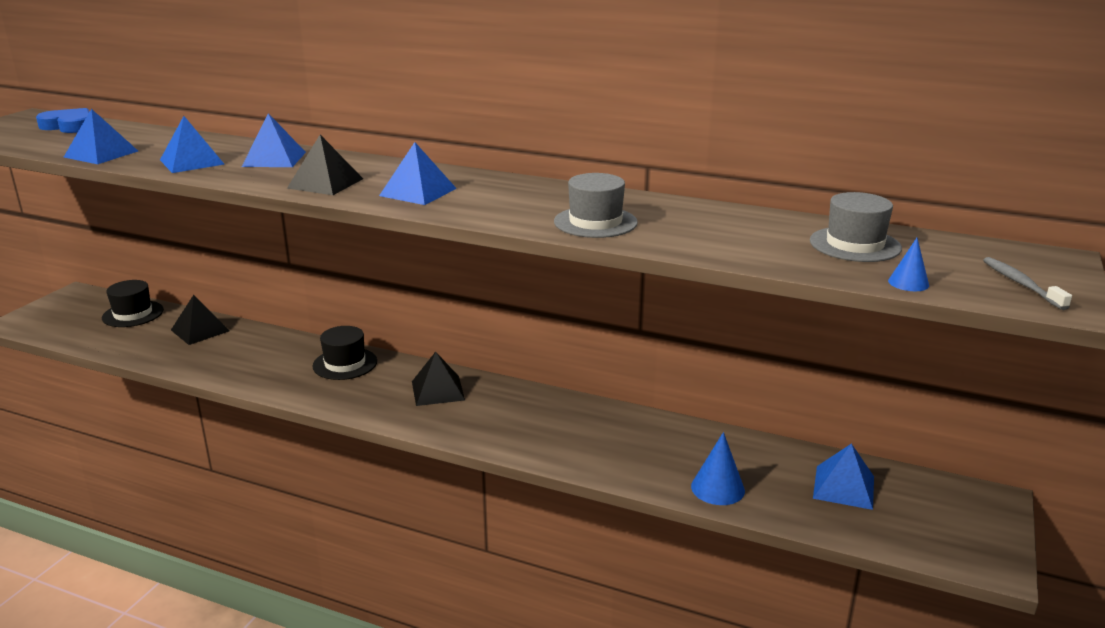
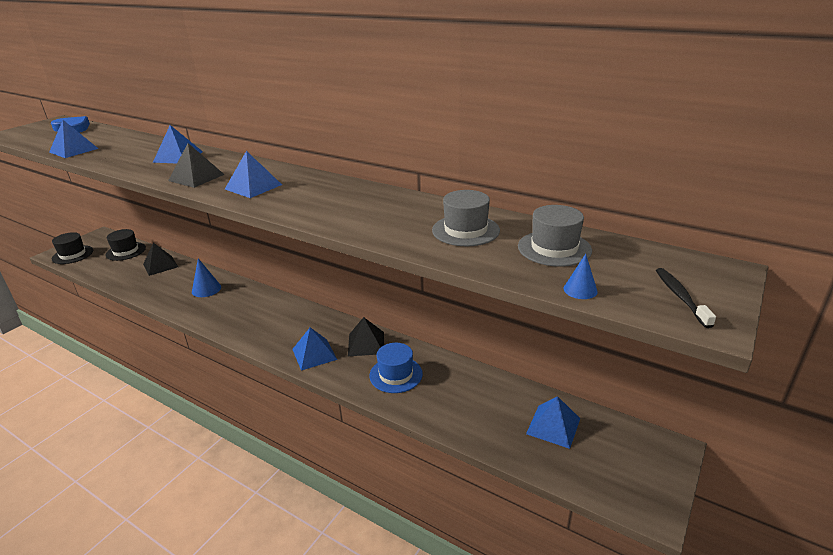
camera: 10 degrees right, 5 degrees up
blue pyramid [160,116,224,173] -> blue pyramid moved to [292,327,337,371]
black hat [312,326,377,380] -> black hat moved to [52,232,93,264]
black pyramid [412,352,465,406] -> black pyramid moved to [348,317,384,356]
grey hat [554,173,638,238] -> grey hat moved to [432,190,500,246]
blue cone [691,432,745,505] -> blue cone moved to [192,258,221,297]
grey toothbrush [983,257,1072,310] -> black toothbrush [656,268,716,328]
none -> blue hat [369,343,423,393]

